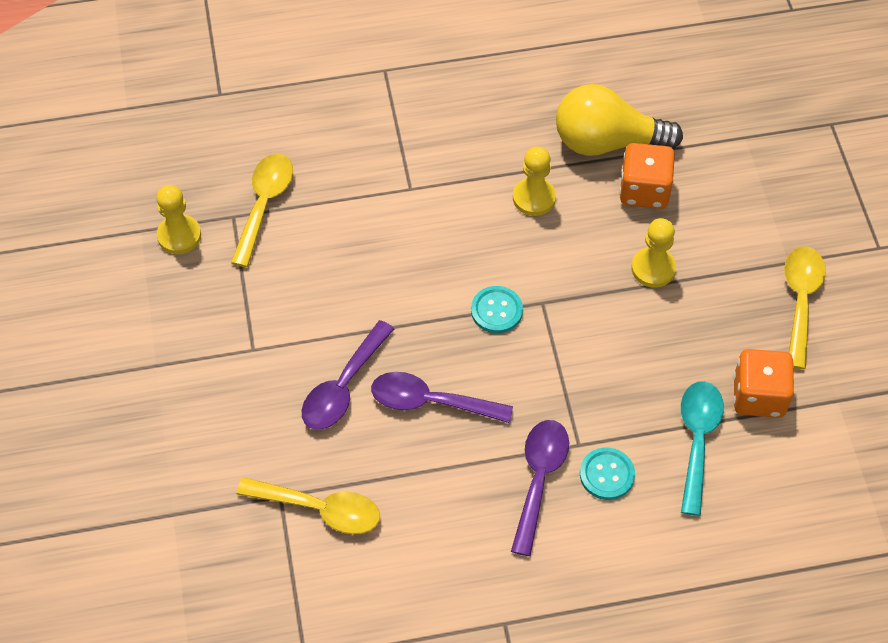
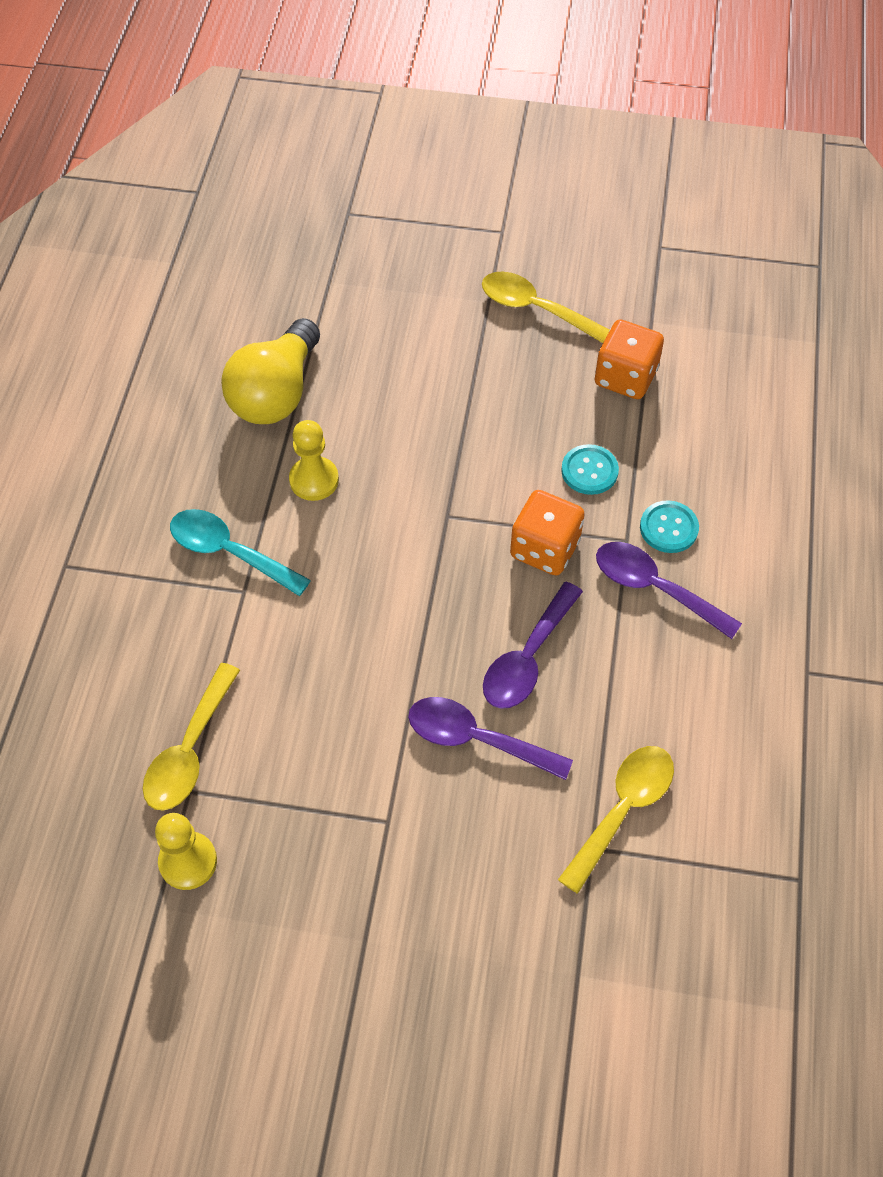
camera: 70 degrees left, 0 degrees up
yellow spoon [231,154,293,267] -> yellow spoon turned 105 degrees counterclockwise [143,663,240,811]
purple spoon [302,320,394,430] -> purple spoon turned 150 degrees clockwise [408,697,573,780]
turquoise button [471,286,523,333] -> turquoise button moved to [561,444,619,495]
orange dice [619,143,675,209] -> orange dice moved to [510,490,585,576]
yellow pawn [631,218,676,288] -> none
turquoise spoon [681,381,724,516] -> turquoise spoon moved to [170,509,311,596]

